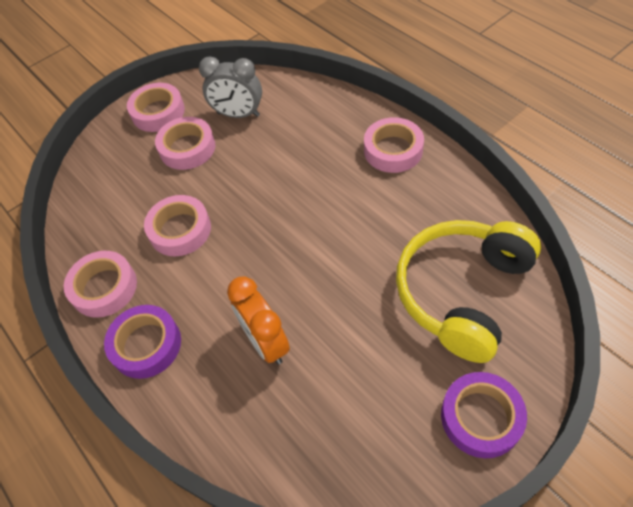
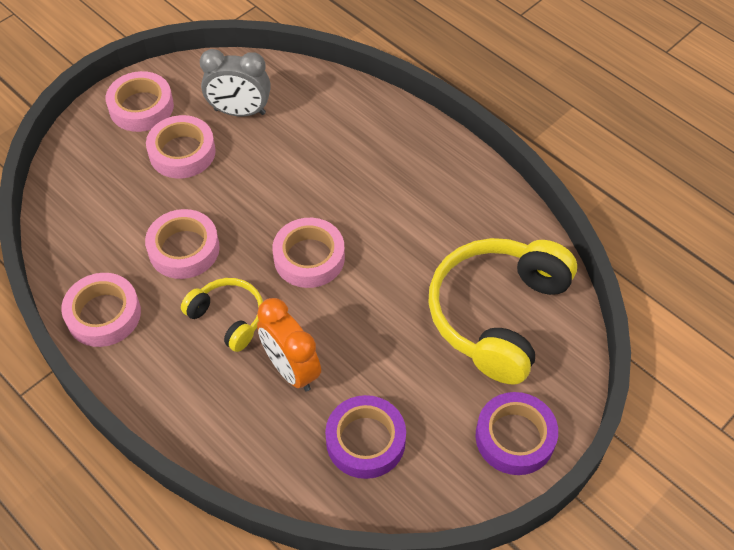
camera: 10 degrees left, 0 degrees up
purple tape [104,305,181,379] -> purple tape moved to [325,395,406,479]
pink tape [364,117,424,173] -> pink tape moved to [272,218,345,288]
none -> yellow headphones [181,278,263,352]

